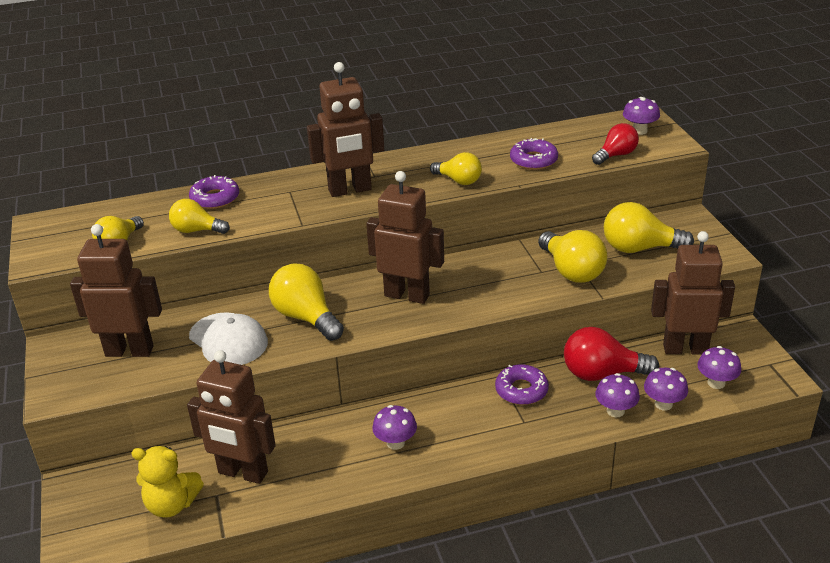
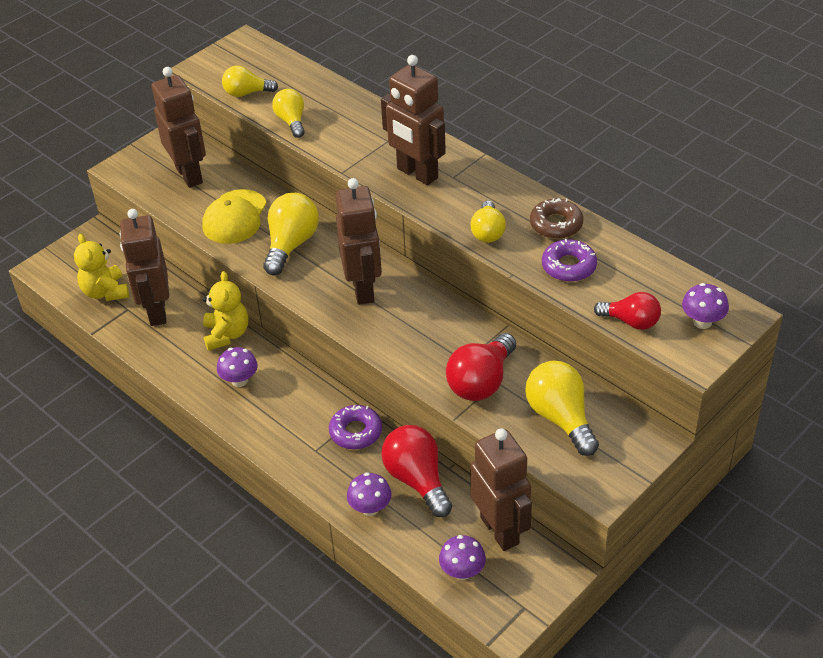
camera: 60 degrees right, 10 degrees up
purple donut [189,175,239,209] -> none
white cap [189,312,268,365] -> yellow cap [202,189,267,244]
yellow light bulb [538,230,607,283] -> red light bulb [446,333,516,401]
purple mushroom [644,368,688,410] -> none
none -> yellow teddy bear [203,271,248,351]
none -> brown donut [530,198,583,239]

